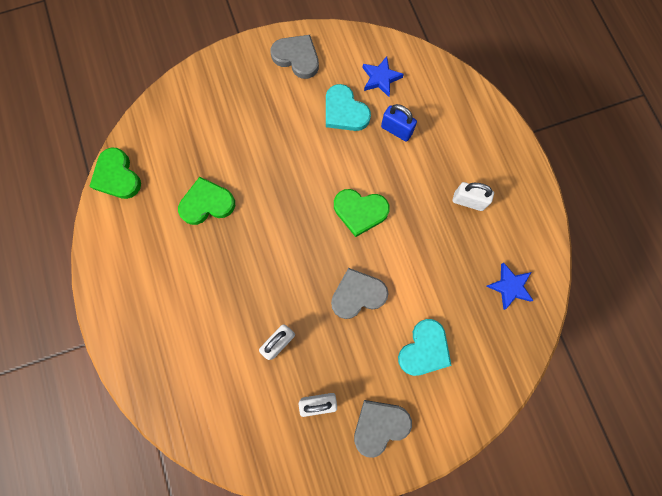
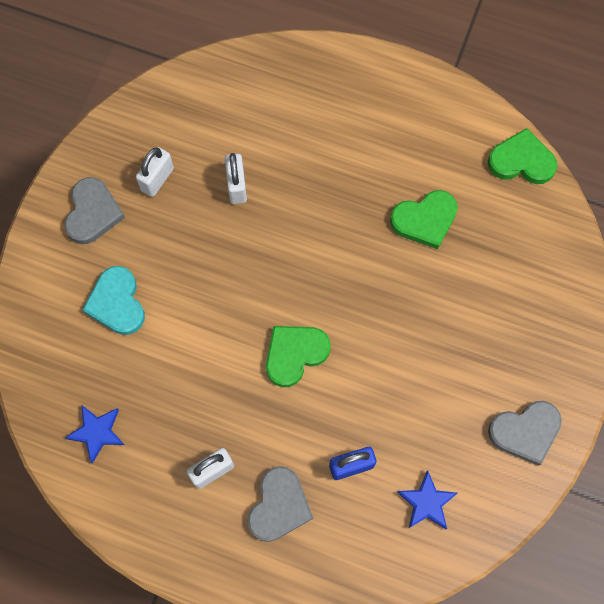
camera: 130 degrees right, 5 degrees down
green heart [178,177,235,225] -> green heart turned 45 degrees clockwise [390,190,458,249]
turquoise heart [326,84,371,131] -> none
grey heart [331,268,389,319] -> grey heart moved to [248,466,313,542]

